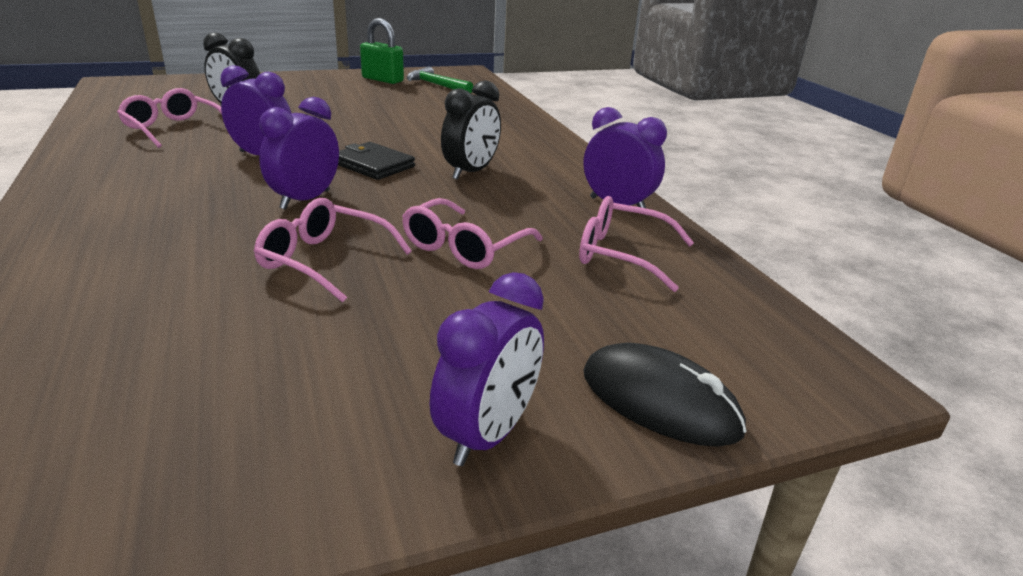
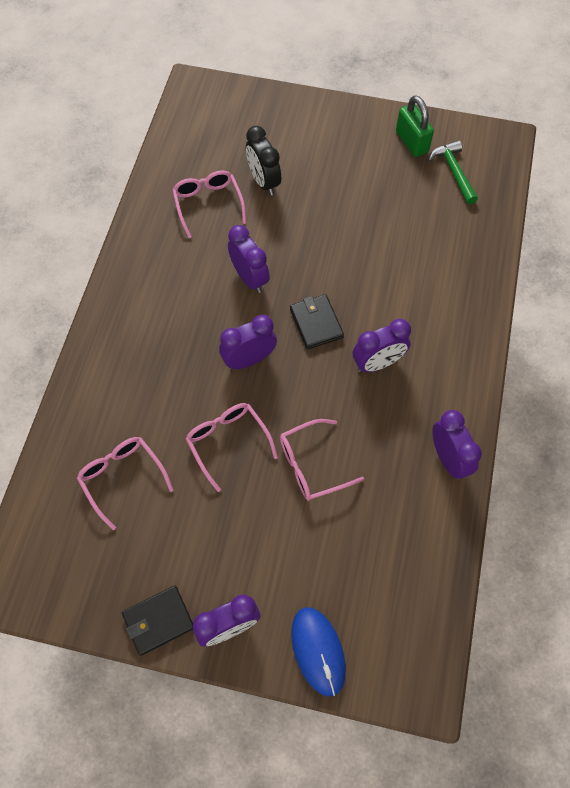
camera: 35 degrees right, 35 degrees up
black clock [441,80,501,180] -> purple clock [353,319,411,372]
pink glasses [579,196,694,292] -> pink glasses moved to [77,437,173,530]
black mouse [583,343,747,447] -> blue mouse [291,607,346,697]
none -> black wallet [122,586,193,656]

